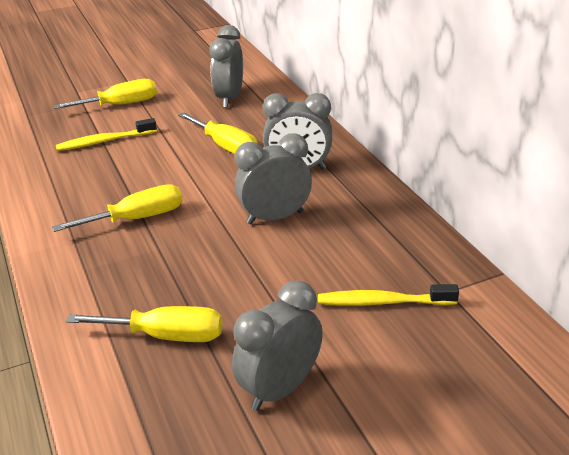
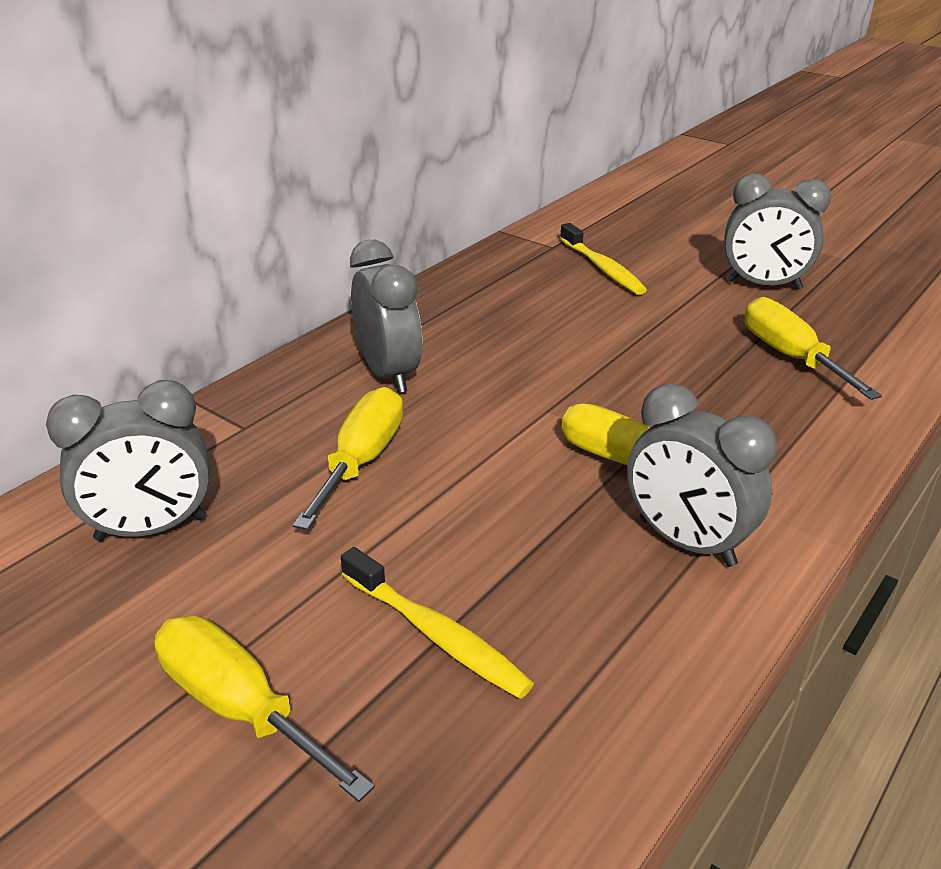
camera: 120 degrees left, 0 degrees up
grey clock [235,133,312,224] -> grey clock moved to [627,383,777,567]

